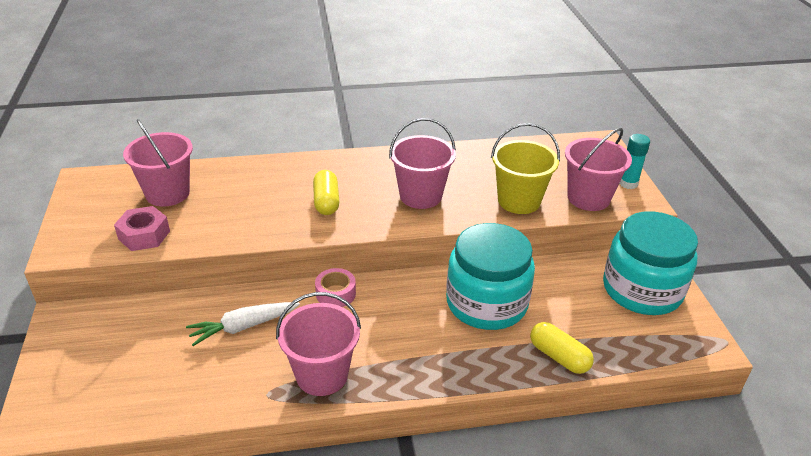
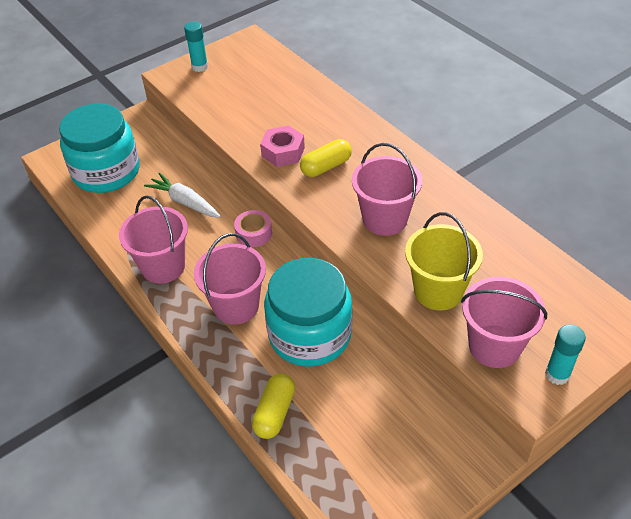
camera: 65 degrees right, 10 degrees up
pink nut [114,206,170,251] -> pink nut moved to [260,125,305,167]
pink bucket [123,119,193,207] -> pink bucket moved to [194,233,266,325]
turquoise jar [603,211,698,315] -> turquoise jar moved to [59,103,140,193]
none -> turquoise glue stick [184,21,208,72]

